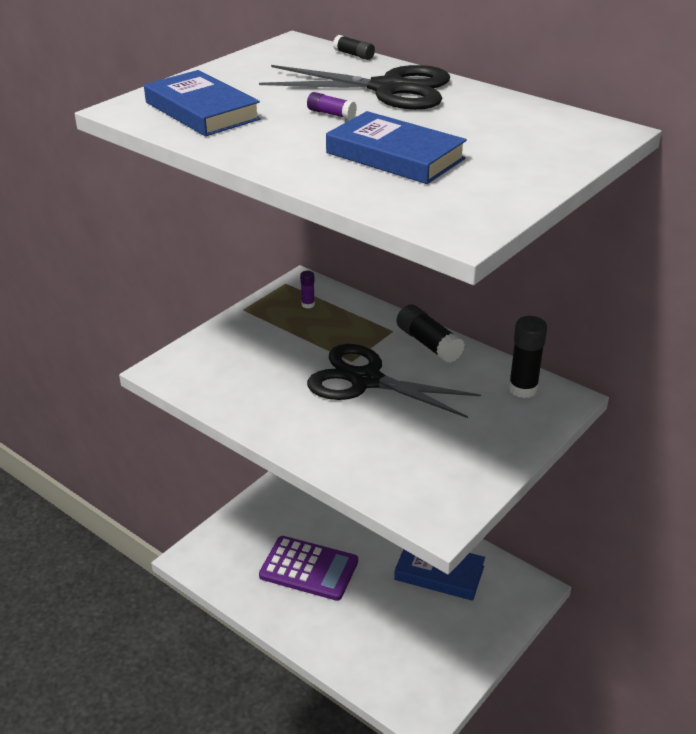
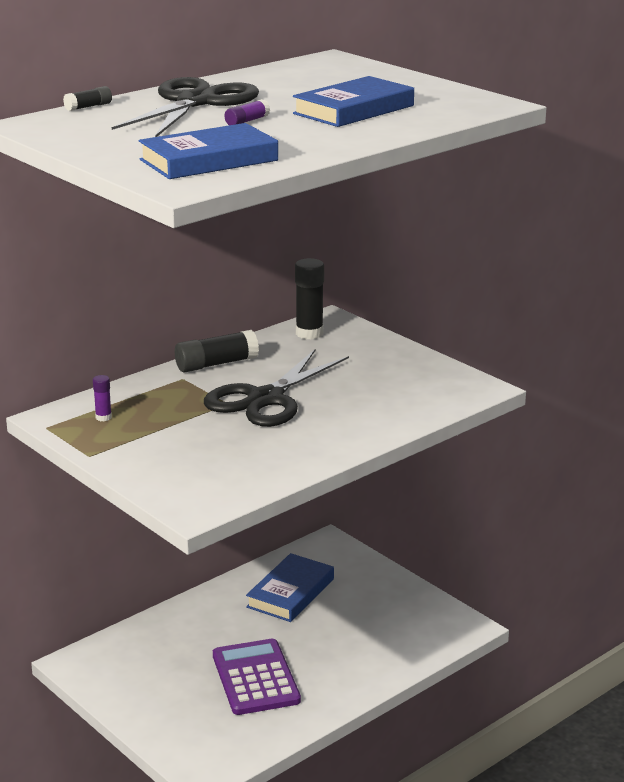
camera: 80 degrees left, 10 degrees down
purple calculator [259,536,358,601] -> purple calculator turned 45 degrees counterclockwise [213,639,301,715]

